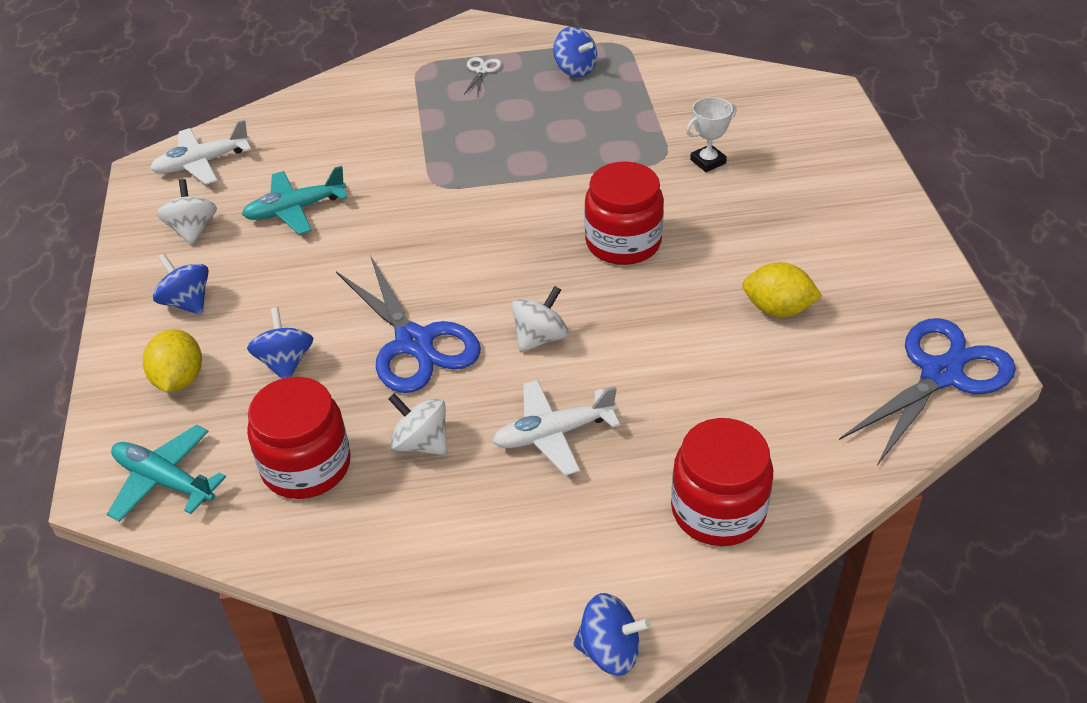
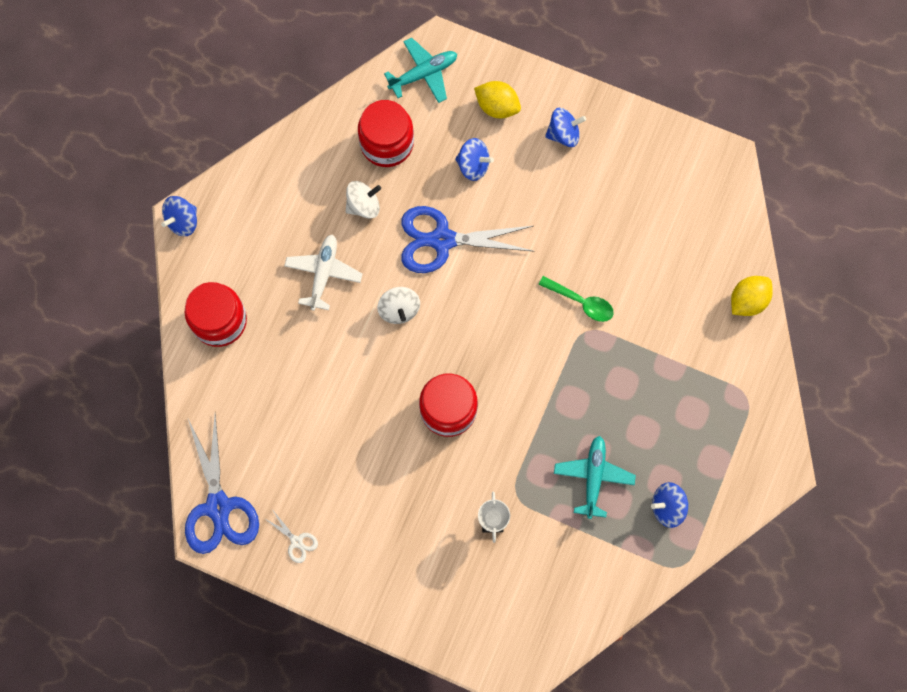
camera: 120 degrees right, 30 degrees up
white plane [150,119,252,185] -> none
white spinning top [157,179,217,245] -> none
turquoise plane [242,166,348,235] -> turquoise plane moved to [554,436,636,519]
white scissors [464,57,502,95] -> white scissors moved to [264,511,318,563]
yellow lemon [742,262,822,317] -> yellow lemon moved to [731,276,773,316]
none -> green spoon [538,276,614,322]

